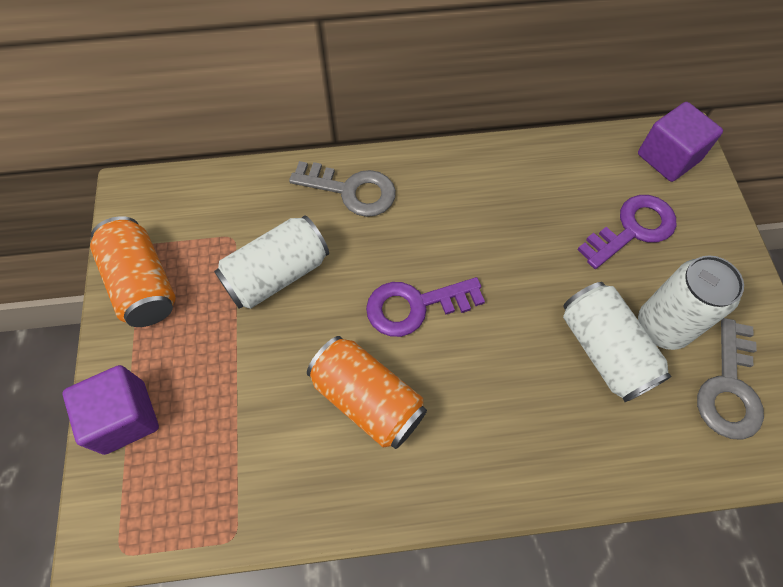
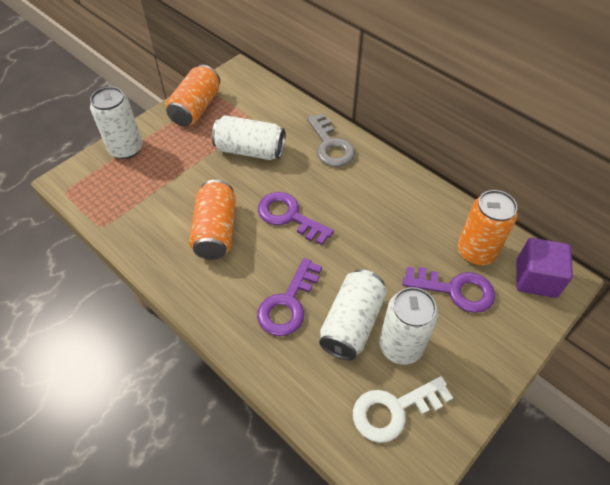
camera: 50 degrees right, 10 degrees down
purple cube [63,365,159,455] -> white can [90,87,142,159]
grey key [697,318,764,440] -> white key [353,376,453,443]
none -> purple key [257,258,322,336]
none -> orange can [458,190,518,265]

